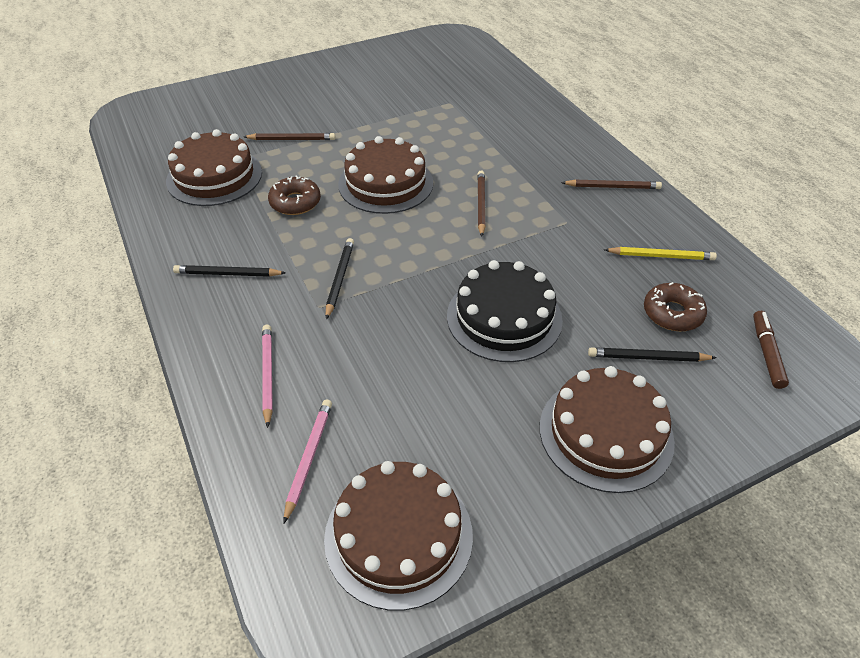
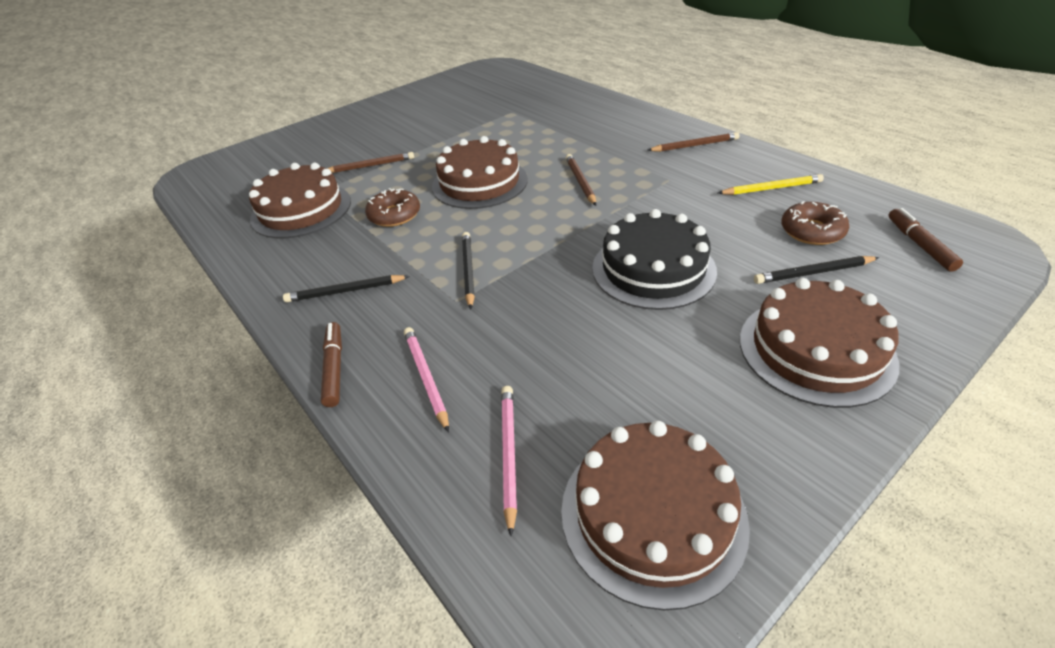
camera: 10 degrees left, 5 degrees down
none -> brown marker [321,322,342,407]

